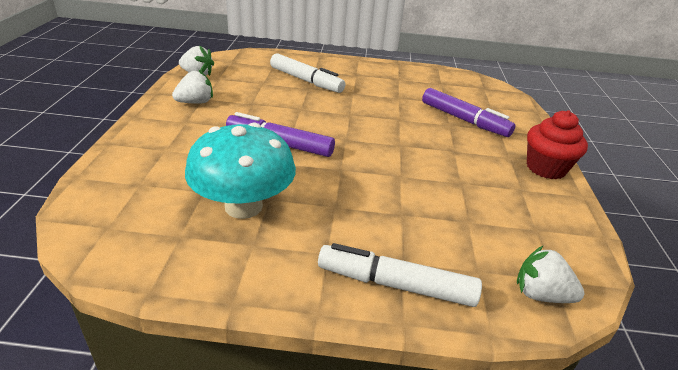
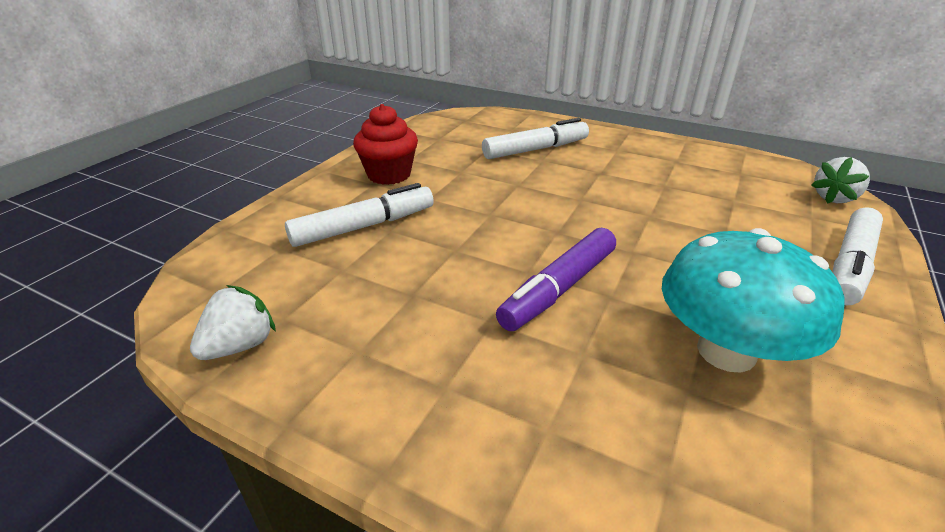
camera: 65 degrees left, 0 degrees up
white strawberry [172,69,213,104] -> none
purple marker [422,88,515,137] -> white marker [482,118,589,159]
red cupcake [527,110,588,179] -> red cupcake moved to [353,104,418,185]

